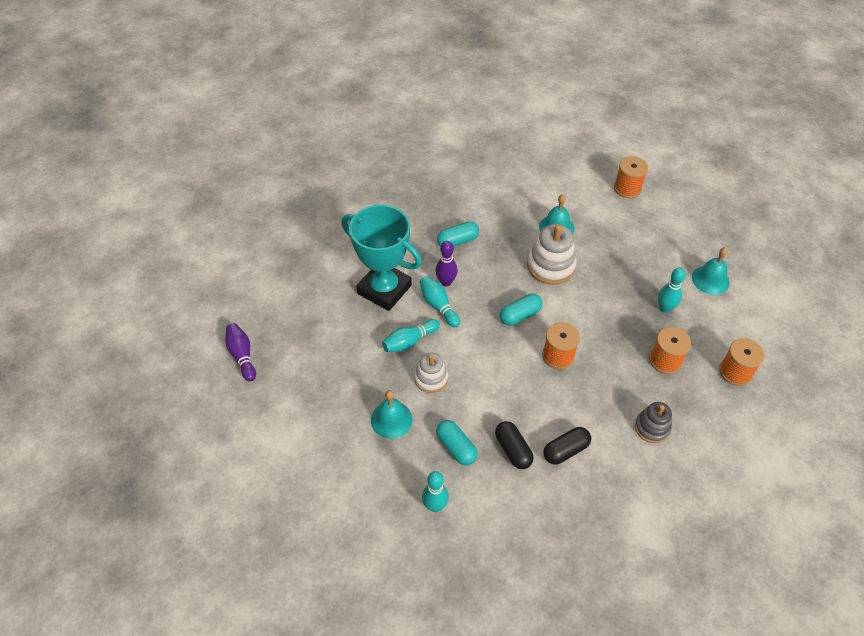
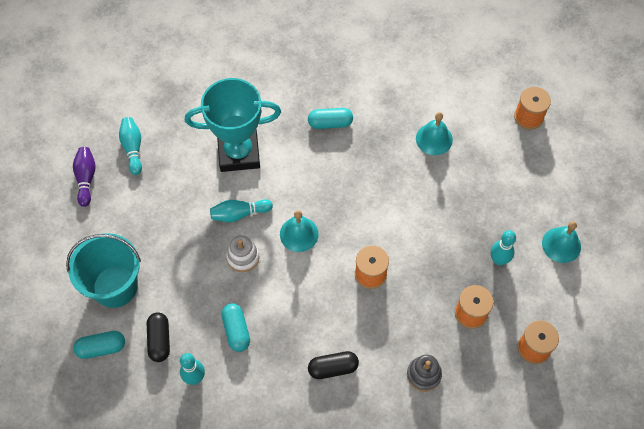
camera: 20 degrees right, 10 degrees up
turquoise trophy [341,205,422,311] -> turquoise trophy turned 60 degrees counterclockwise [185,78,281,172]
turquoise bell [371,390,413,439] -> turquoise bell moved to [280,210,319,252]
turquoise bowling pin [420,276,460,328] -> turquoise bowling pin moved to [119,117,142,175]
purple bowling pin [435,241,458,287] -> none
black capsule [495,421,534,469] -> black capsule moved to [147,312,170,362]
turquoise capsule [500,294,542,326] -> turquoise capsule moved to [73,331,125,359]
white stacking toy [527,224,577,285] -> none
none -> turquoise bucket [66,233,141,308]

